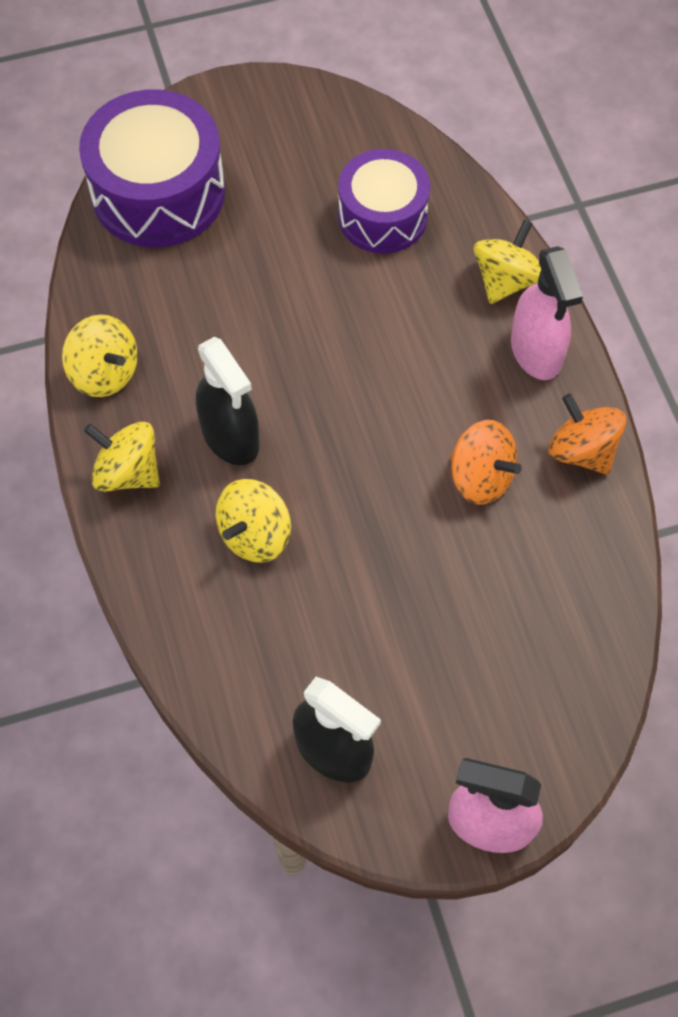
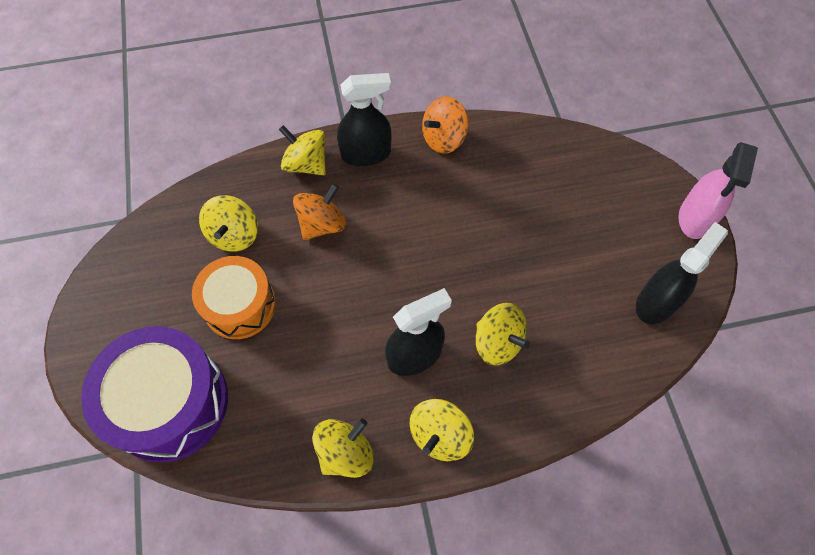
camera: 85 degrees left, 0 degrees up
purple drum [338,149,430,254] -> yellow spinning top [199,195,258,252]
orange spinning top [450,420,522,505] -> orange spinning top moved to [293,184,346,240]
pink spray bottle [511,246,583,380] -> black spray bottle [337,73,391,166]
none -> orange drum [192,256,276,339]

